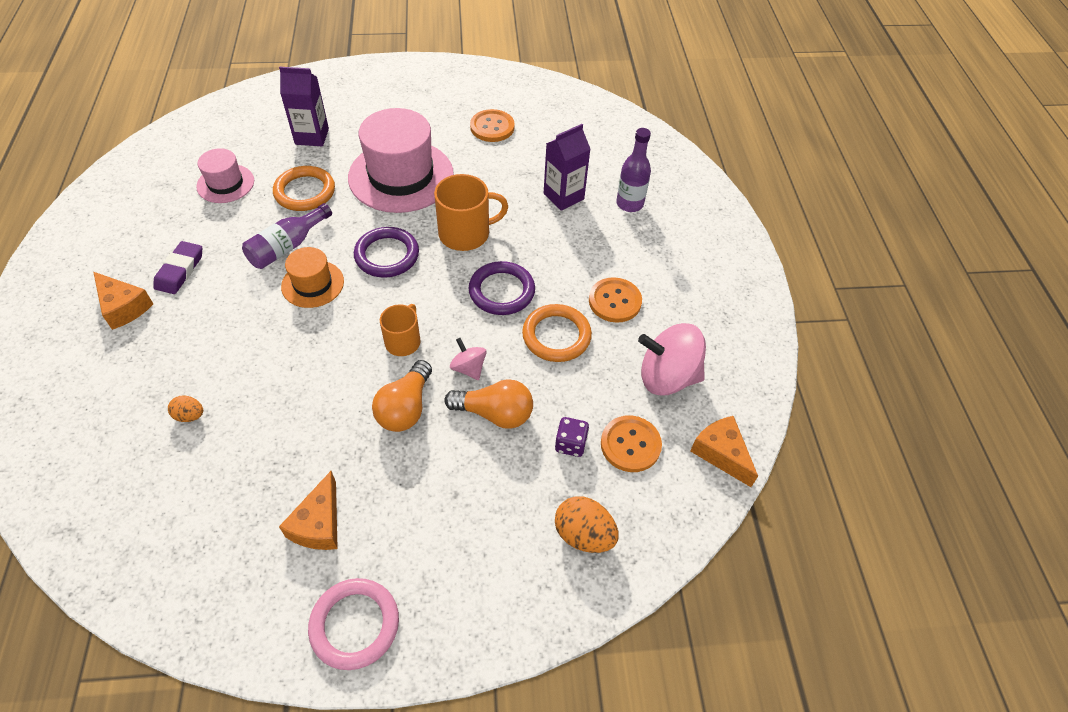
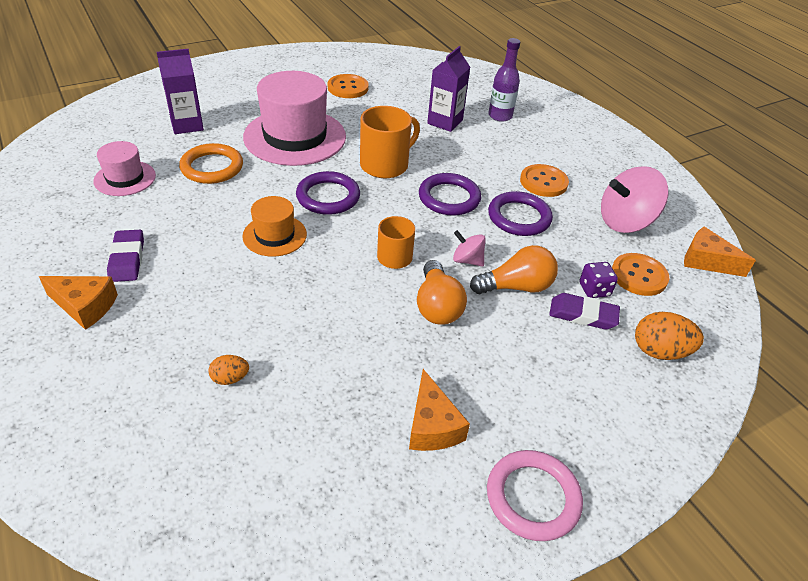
camera: 25 degrees left, 10 degrees down
purple bottle [242,203,332,269] -> none
orange ring [522,304,592,362] -> purple ring [488,191,553,236]
none -> purple eraser [549,293,620,330]

